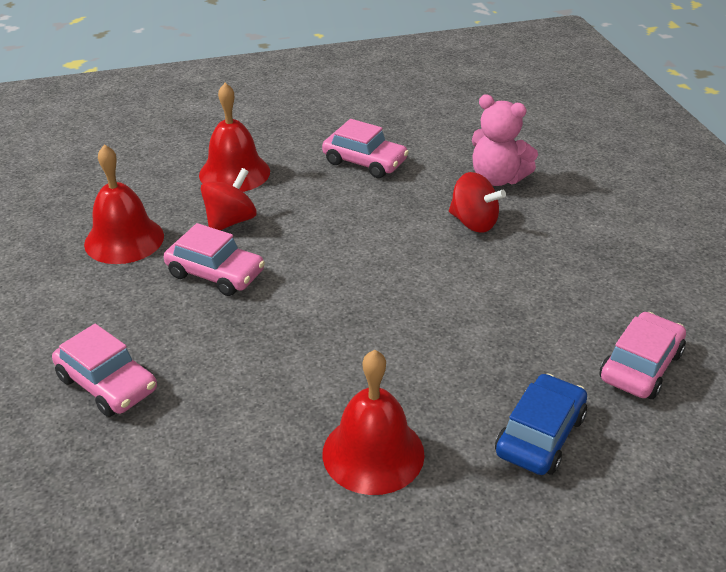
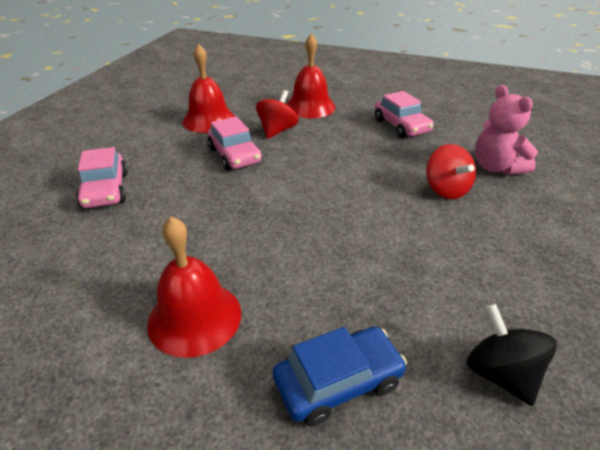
camera: 35 degrees right, 0 degrees up
red spinning top [201,168,257,230] -> red spinning top turned 45 degrees counterclockwise [256,90,298,139]
pink car [599,312,686,399] -> black spinning top [467,304,557,406]

